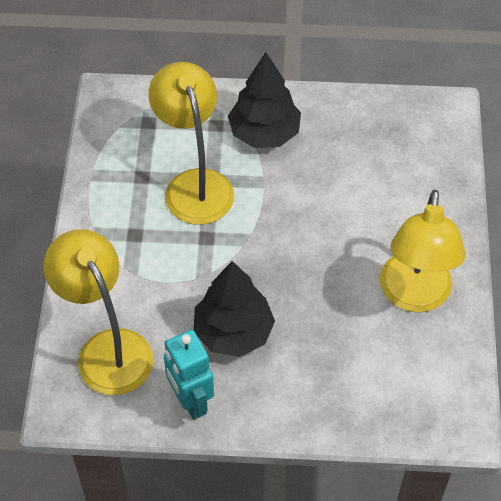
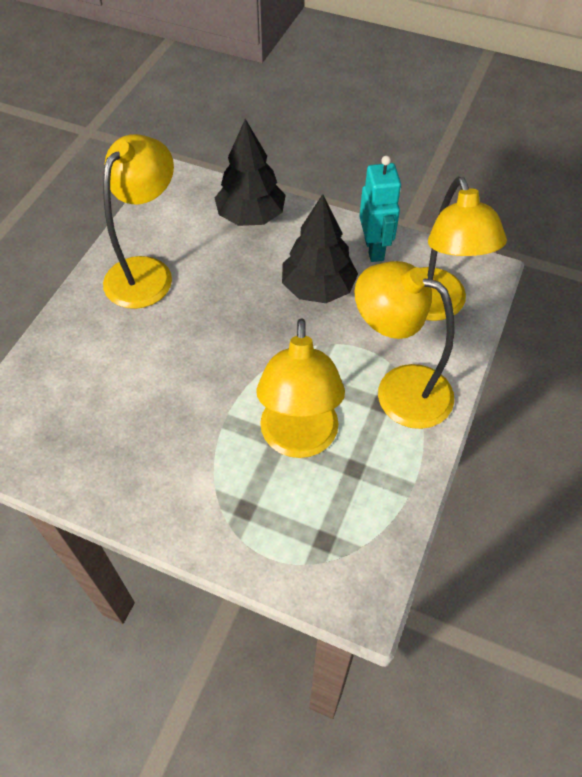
camera: 160 degrees left, 0 degrees up
black tree [228,52,301,148] -> black tree moved to [215,119,286,226]
none -> yellow lamp [355,261,455,429]

